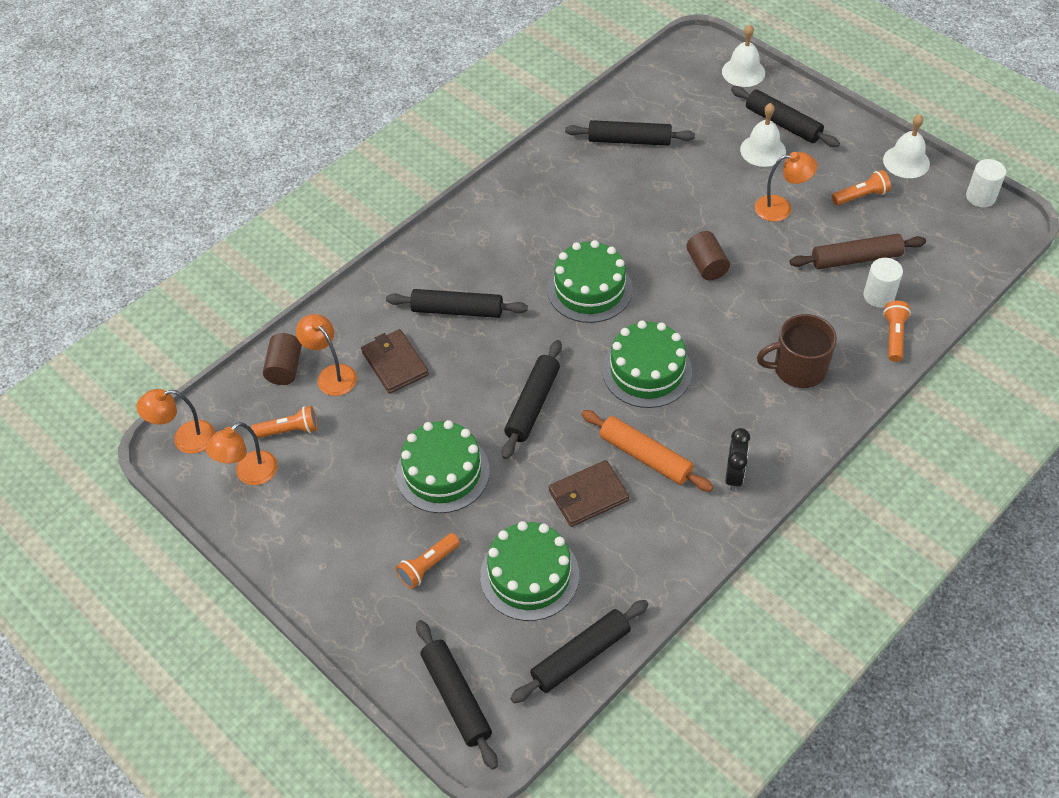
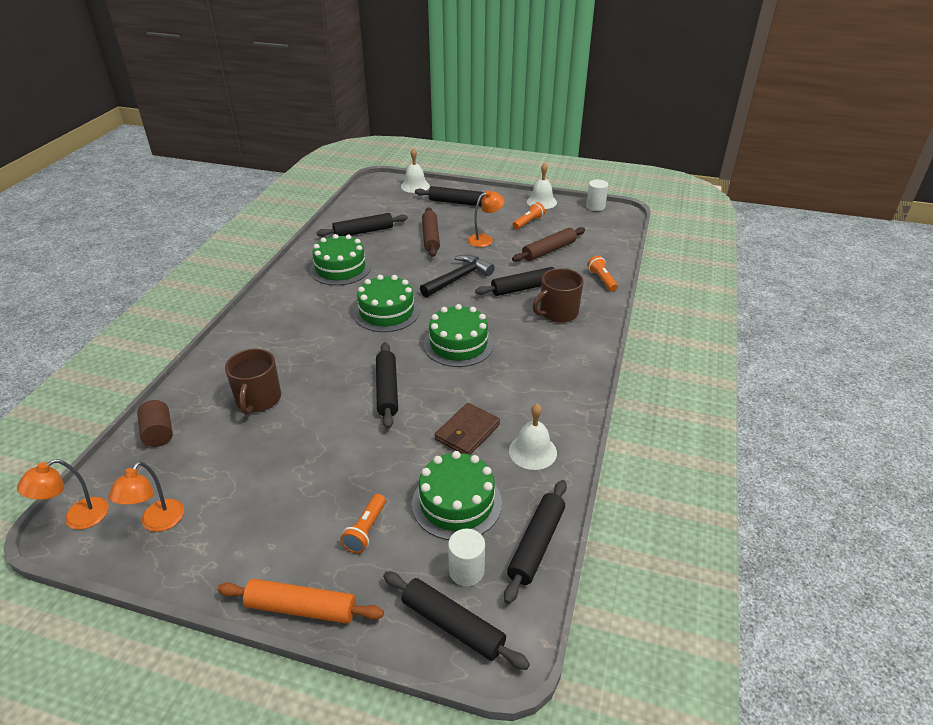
camera: 30 degrees left, 15 degrees down
orange flashlight [251,406,318,438] -> none
orange lamp [296,314,357,396] -> none
brown wallet [361,329,429,394] -> brown mug [225,349,281,415]
black rolling pin [386,289,528,318] -> black rolling pin moved to [475,267,571,296]
green cake [396,420,490,513] -> green cake moved to [310,234,371,286]
orange rolling pin [581,410,713,492] -> orange rolling pin moved to [217,579,384,624]
brown cylinder [686,231,730,280] -> black hammer [420,255,495,297]
black clock [725,428,750,491] -> none
white bell [740,103,786,167] -> white bell moved to [509,404,557,470]
white cylinder [864,258,903,308] -> white cylinder moved to [448,529,485,586]
none -> brown rolling pin [422,207,440,257]

